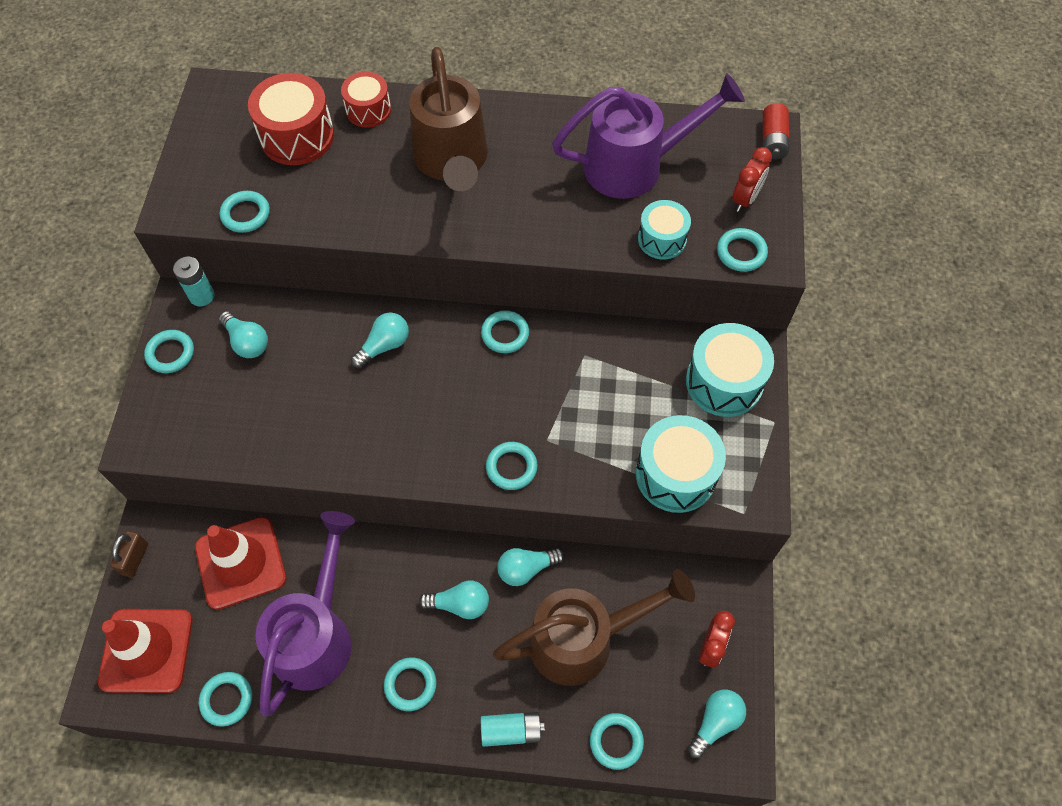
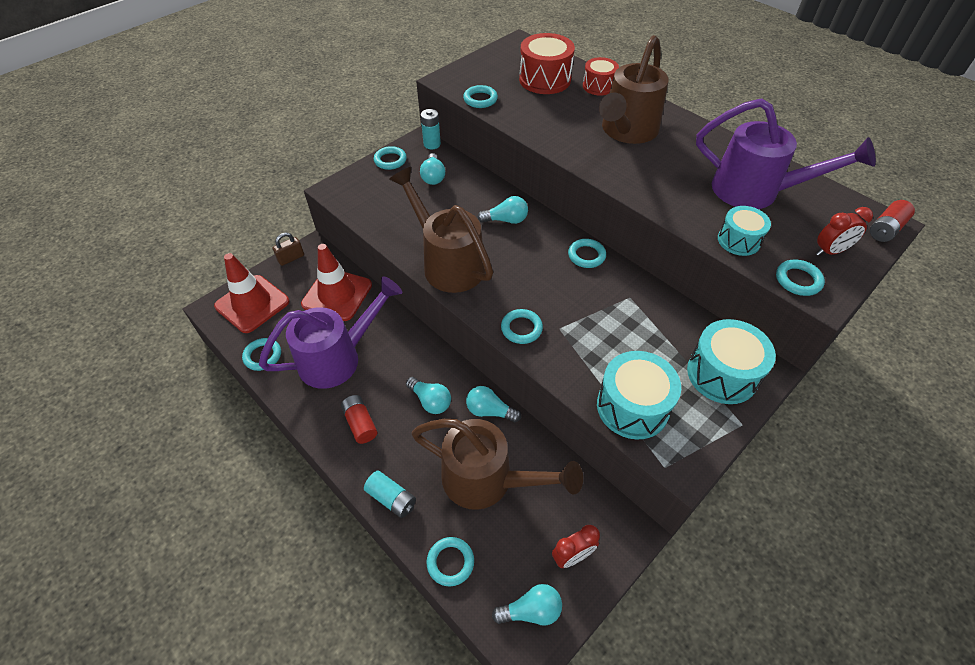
camera: 40 degrees right, 10 degrees down
turquoise ring [384,657,436,711] -> red battery [341,395,377,444]
none -> brown watering can [389,167,493,293]

